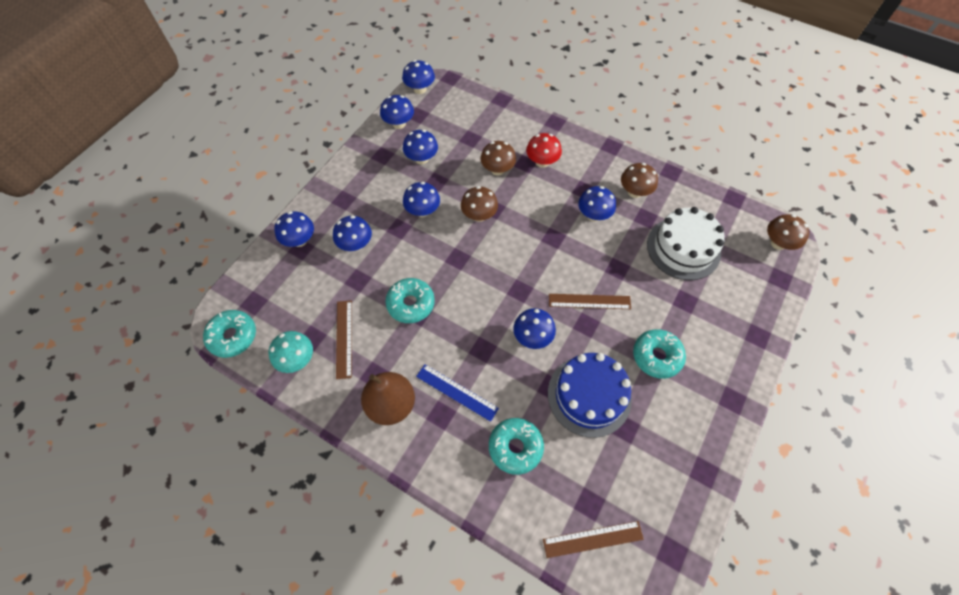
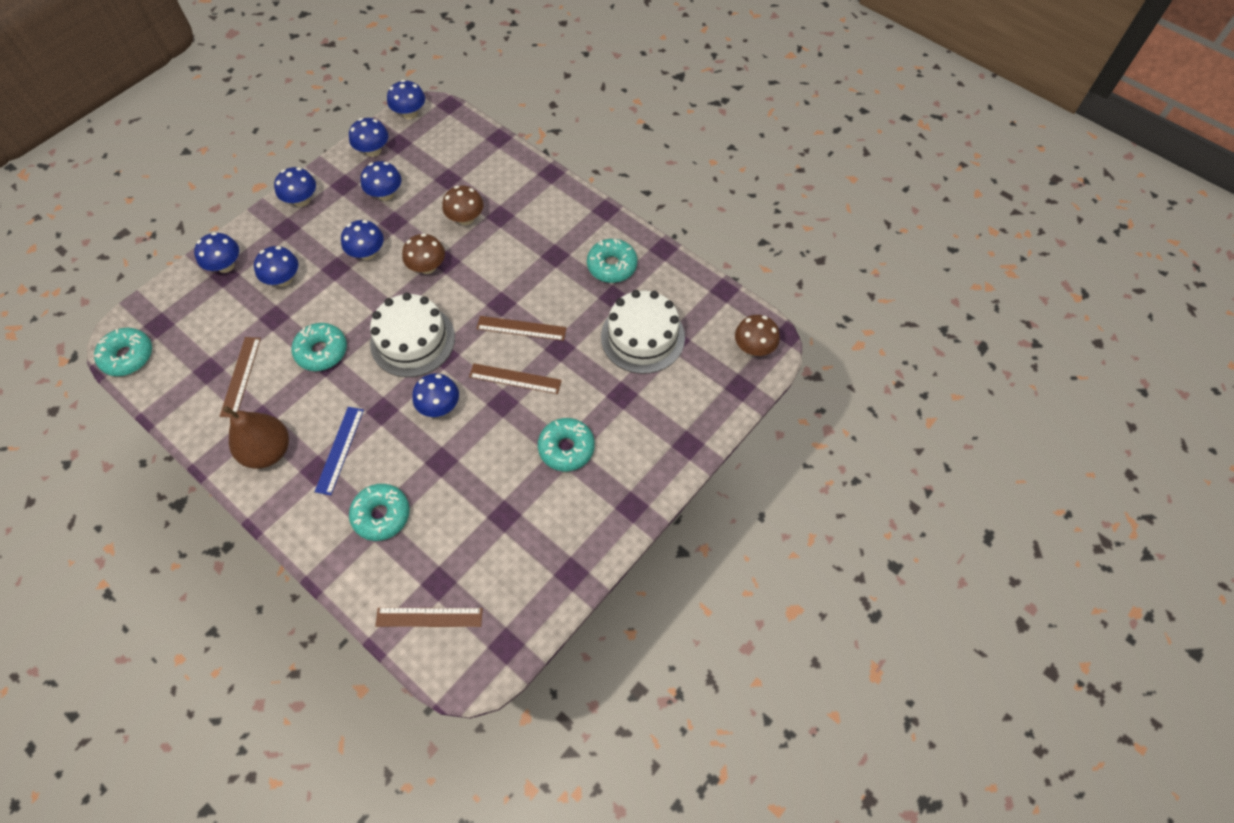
camera: 10 degrees right, 0 degrees up
turquoise mushroom [269,331,313,373] -> none
blue ruler [416,364,499,422] -> blue ruler turned 60 degrees clockwise [315,407,364,495]
red mushroom [526,133,562,168] -> none
blue cake [548,353,632,438] -> none
blue mushroom [578,186,616,221] -> blue mushroom moved to [274,167,316,207]
brown mushroom [621,163,658,198] -> turquoise donut [587,239,637,283]
none -> white cake [370,292,455,377]
none -> brown ruler [476,316,567,341]

